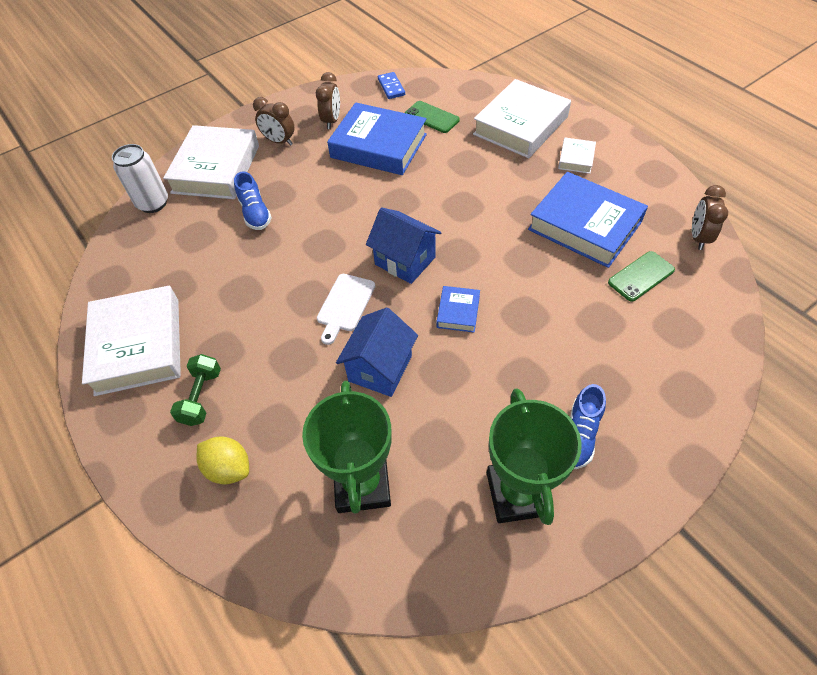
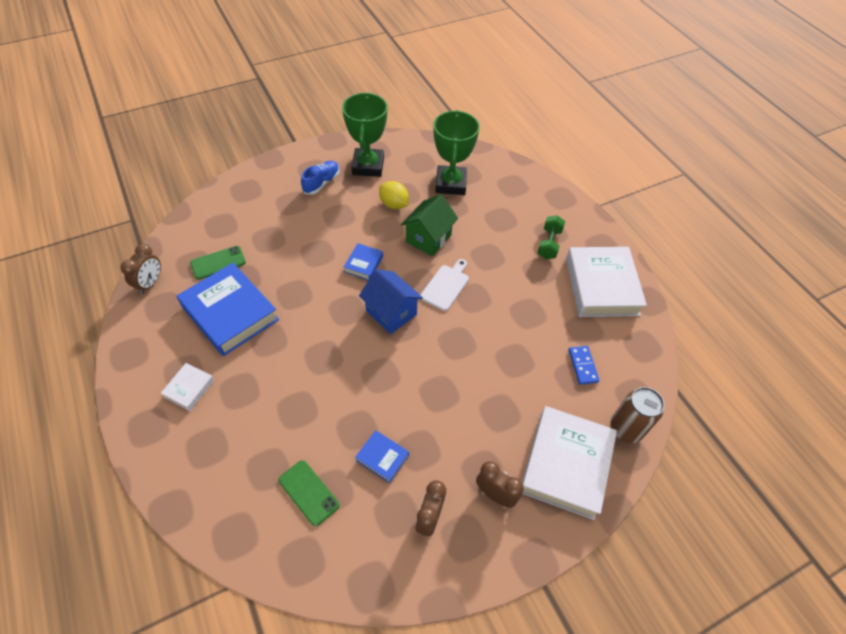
camera: 175 degrees left, 0 degrees up
white can [112,144,168,213] -> brown can [611,387,664,443]
yellow lemon [196,437,249,484] -> yellow lemon moved to [379,181,409,209]
blue shoe [234,171,272,230] -> none
blue book [327,102,427,175] -> blue book [355,430,409,483], size x0.46
blue house [336,307,418,397] -> green house [401,194,458,256]
blue domino [378,72,405,99] -> blue domino moved to [569,346,599,385]
white book [473,79,571,158] -> none

